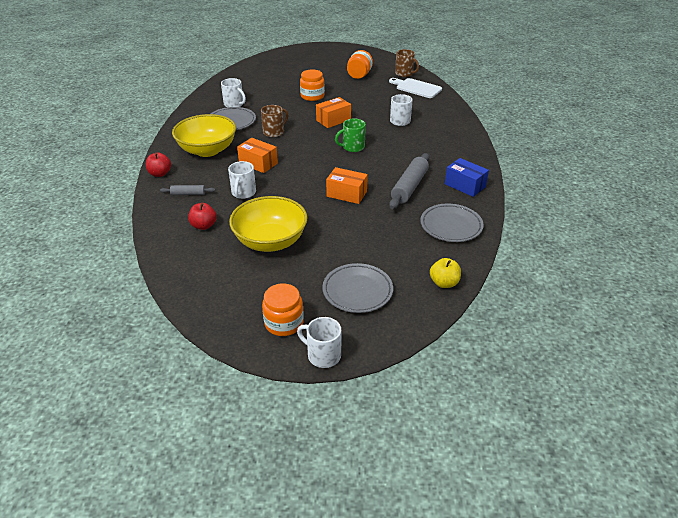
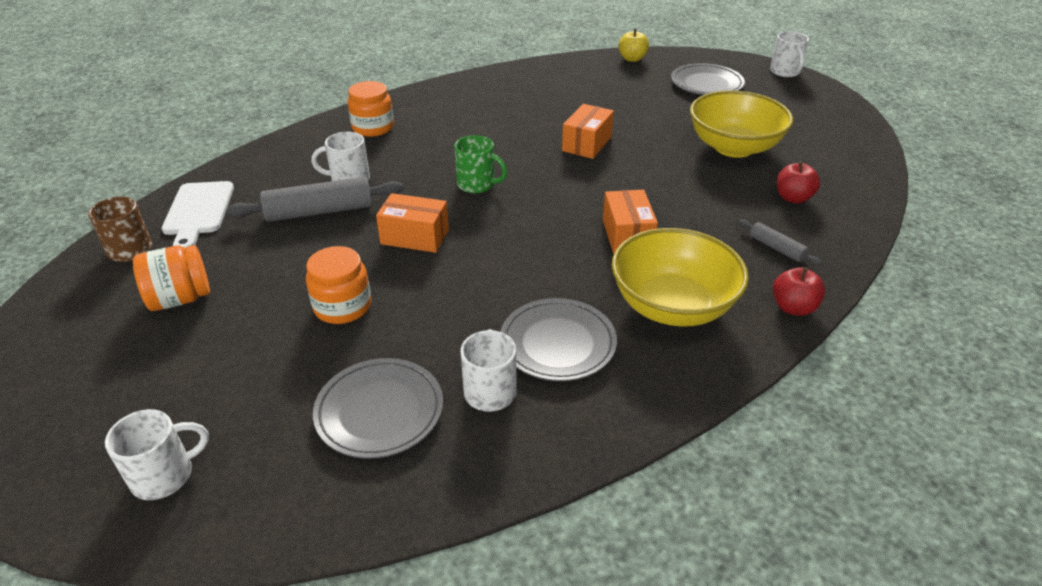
camera: 130 degrees left, 0 degrees up
white mug [228,161,256,199] -> white mug moved to [105,409,209,500]
brown mug [261,105,289,137] -> none
orange jar [262,283,304,336] -> orange jar moved to [347,81,394,137]
orange box [326,167,368,204] -> orange box turned 45 degrees clockwise [562,104,614,159]
grey rolling pin [389,153,429,209] -> grey rolling pin moved to [227,177,403,222]
grey plate [420,204,484,242] -> grey plate moved to [313,358,443,459]
blue box [445,158,489,197] -> none

